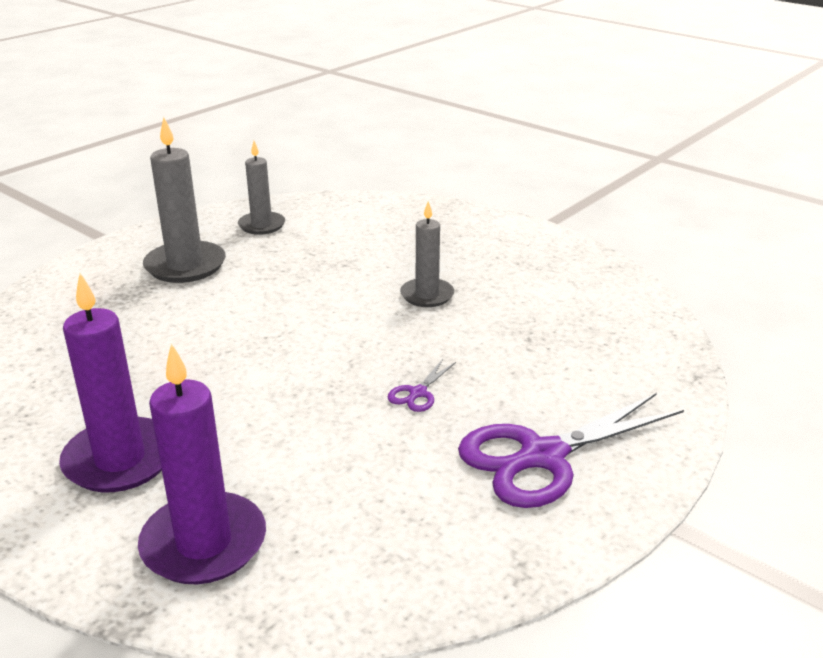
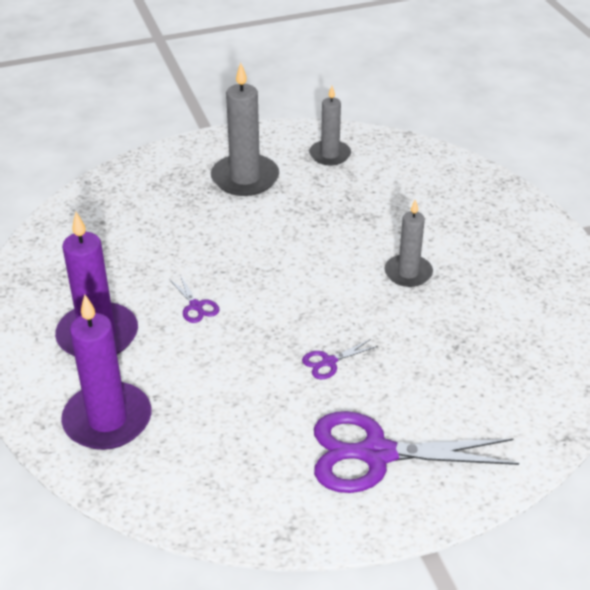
camera: 30 degrees right, 10 degrees up
none -> purple scissors [169,275,219,323]

